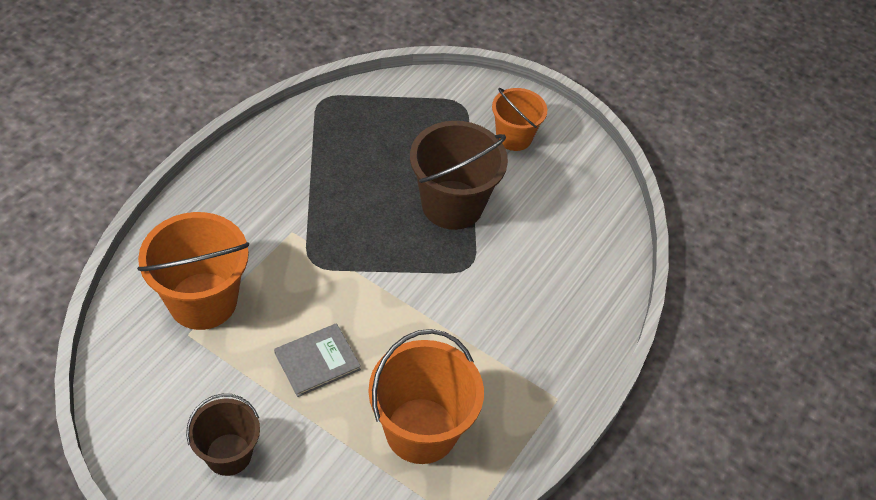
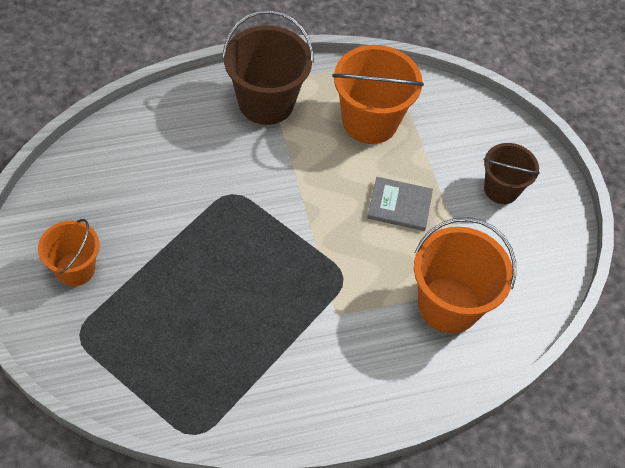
camera: 140 degrees left, 5 degrees up
brown bucket [410,121,508,230] -> brown bucket moved to [222,10,314,125]

